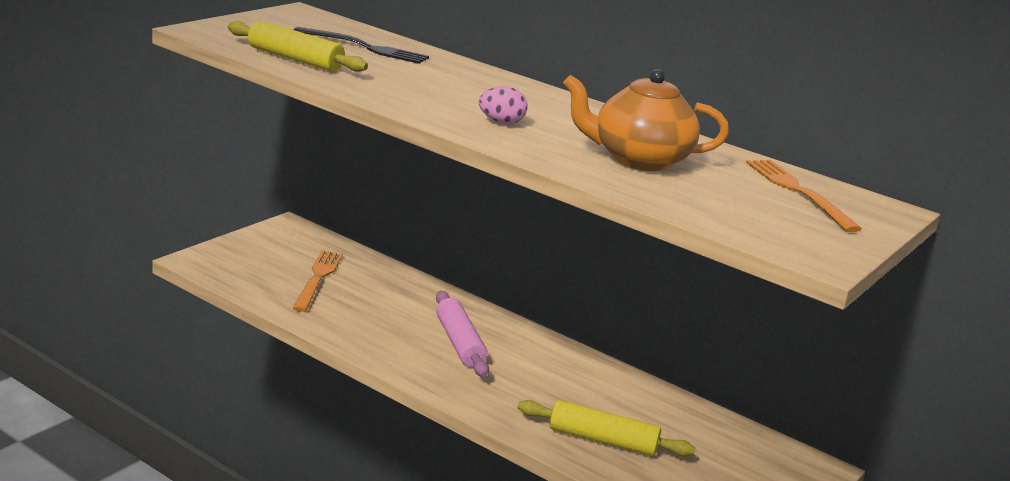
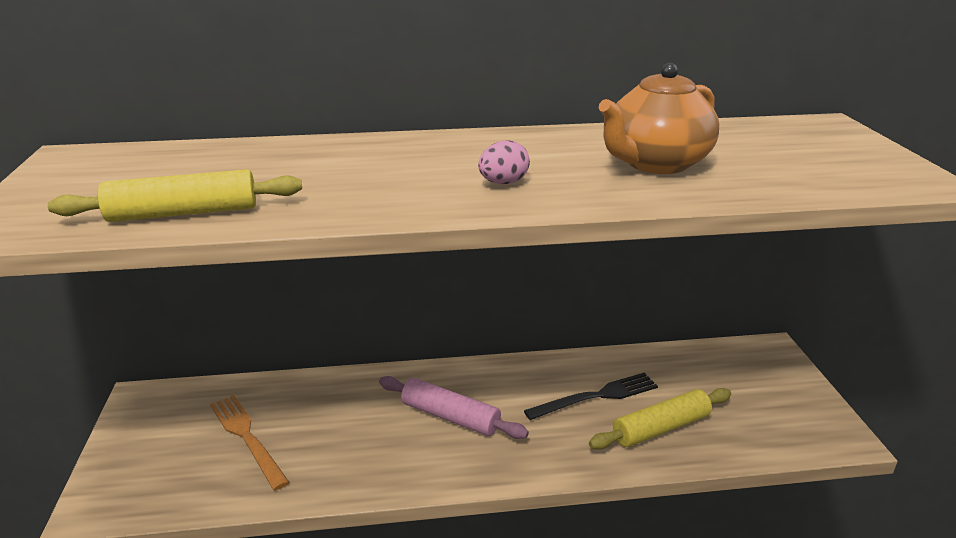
camera: 40 degrees left, 5 degrees up
black fork [294,27,429,64] -> black fork moved to [524,372,658,420]
orange fork [746,160,862,232] -> none

